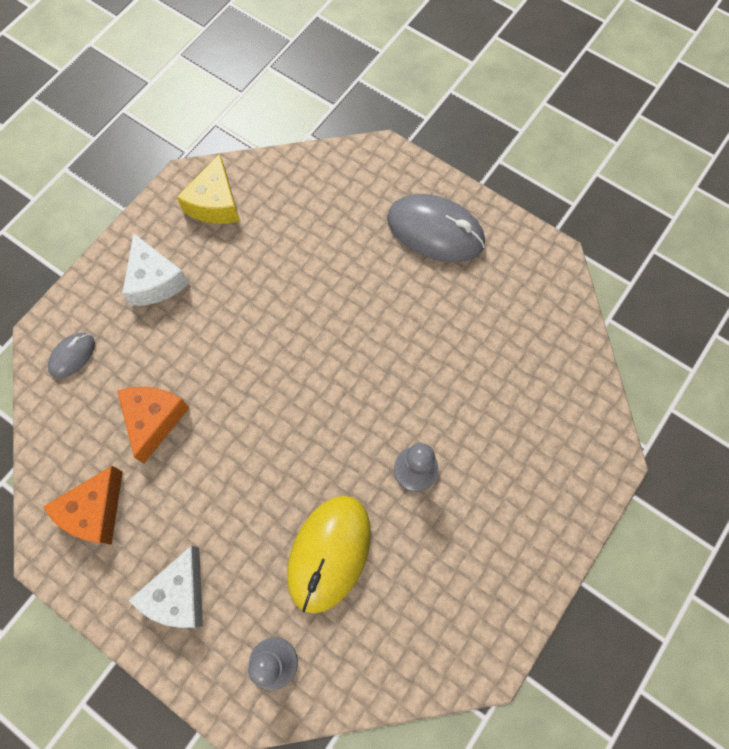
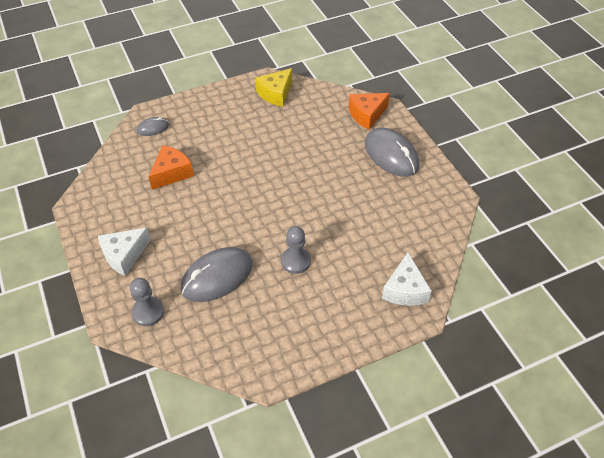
camera: 30 degrees right, 20 degrees down
orange cheese [43,466,123,545] -> orange cheese moved to [349,93,390,129]
white cheese [122,233,189,306] -> white cheese moved to [382,253,432,306]
yellow mouse [287,496,371,614] -> grey mouse [181,247,253,302]

